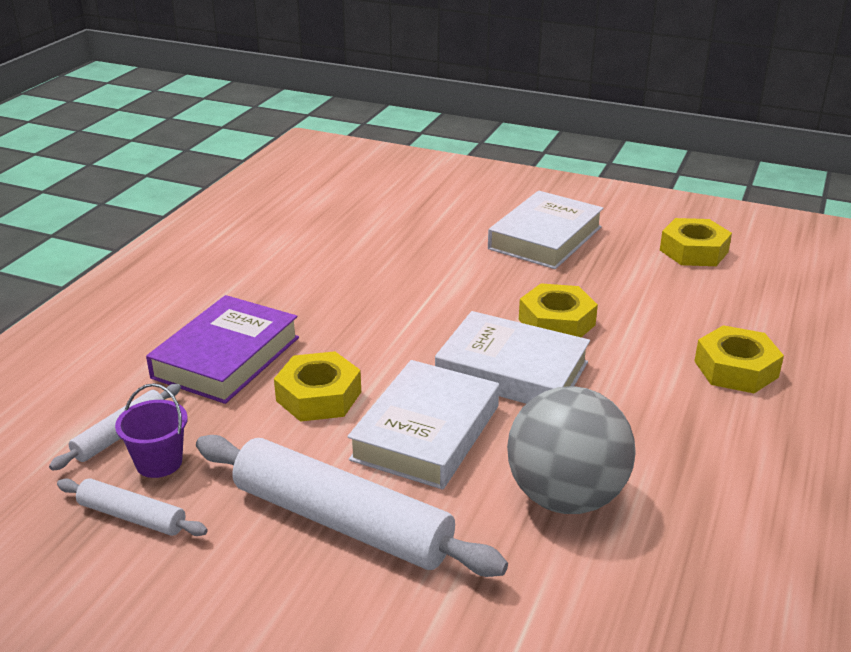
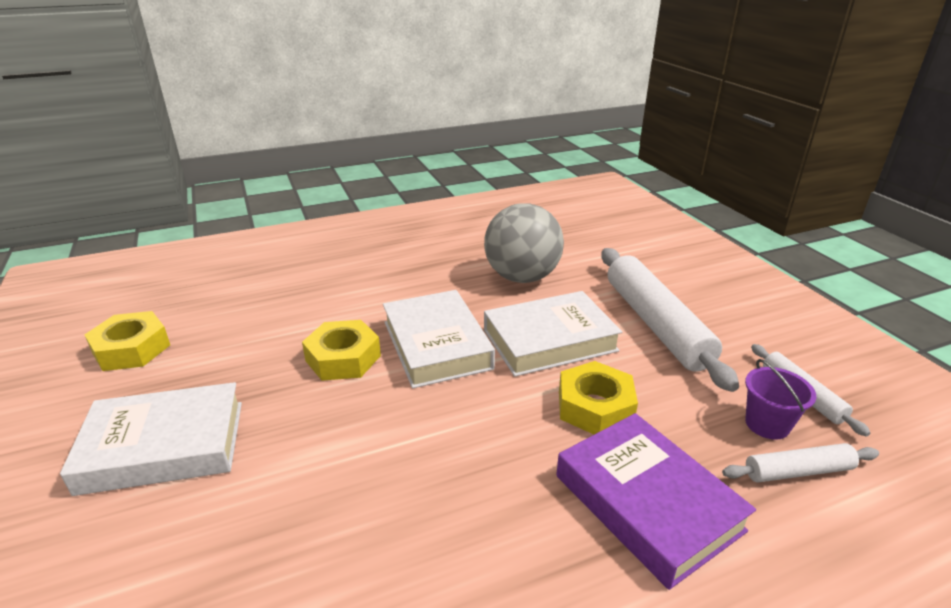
camera: 135 degrees left, 0 degrees up
purple book [146,295,299,404] -> purple book turned 75 degrees clockwise [556,413,756,590]
yellow nut [695,325,784,393] -> none

